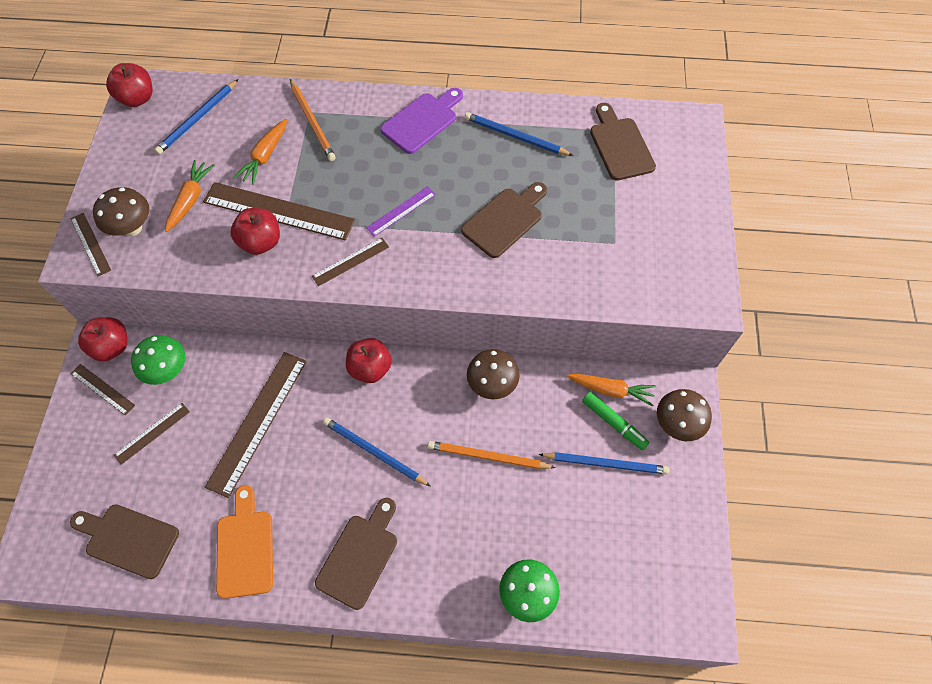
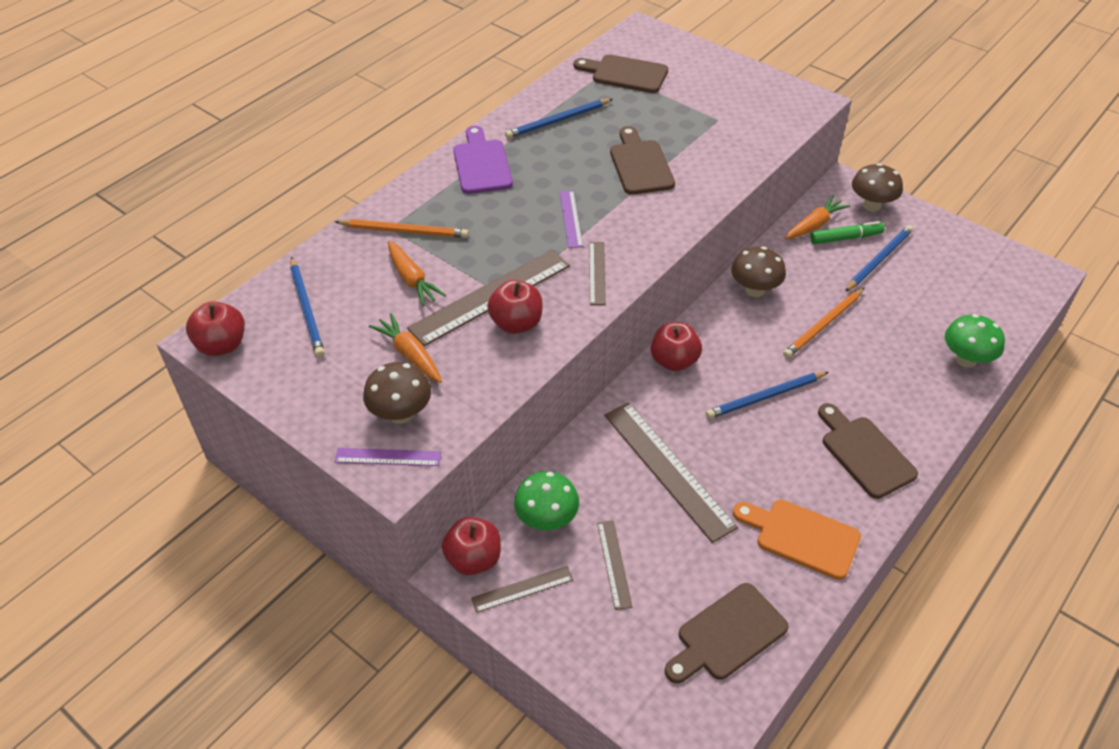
camera: 55 degrees left, 15 degrees down
brown ruler [71,213,111,276] -> purple ruler [335,448,441,466]

